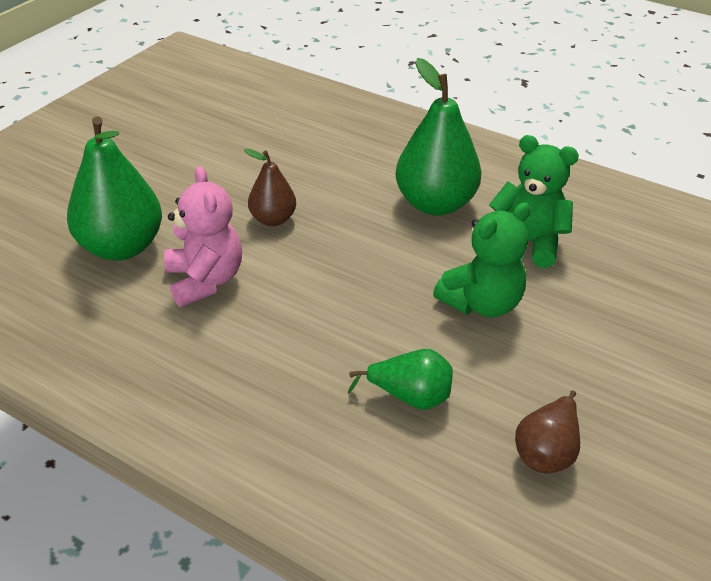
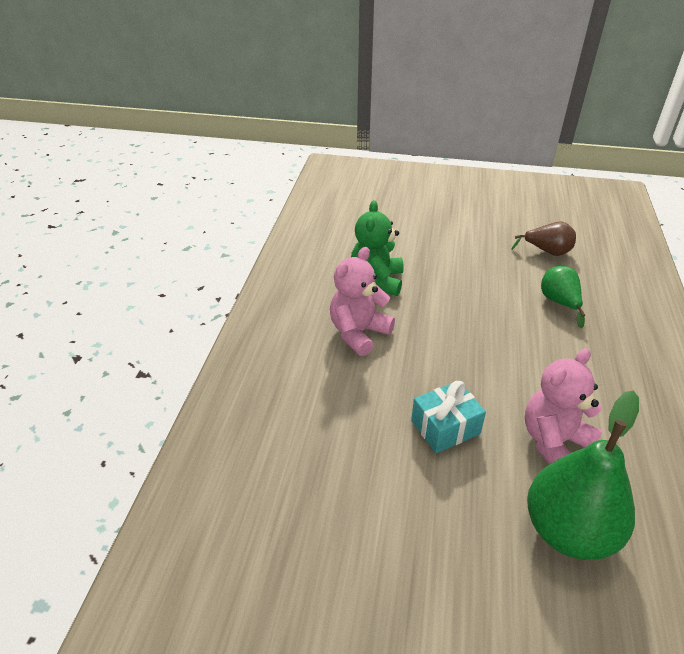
camera: 110 degrees left, 0 degrees up
brown pear [244,149,296,226] -> turquoise gift [411,381,486,453]
green pear [396,58,481,216] -> pink teddy bear [330,247,395,356]
green teddy bear [433,202,531,318] -> none

